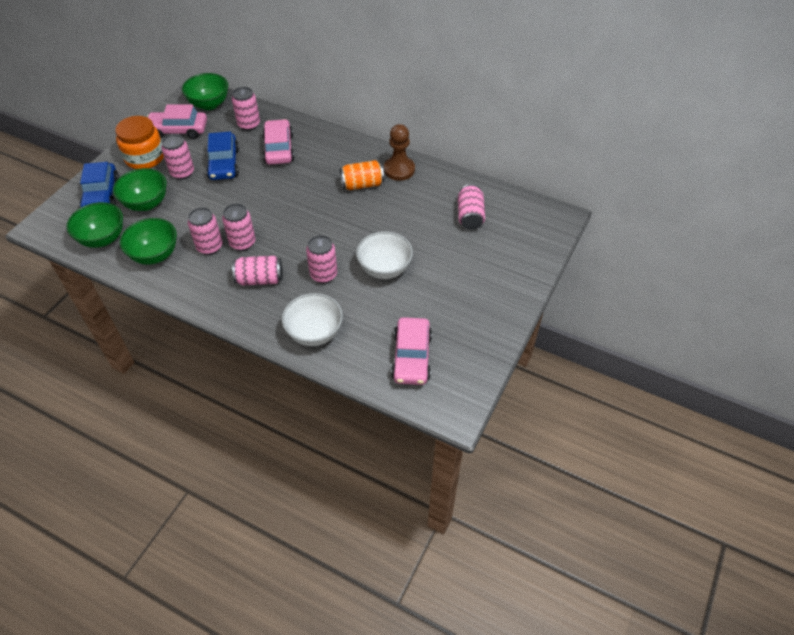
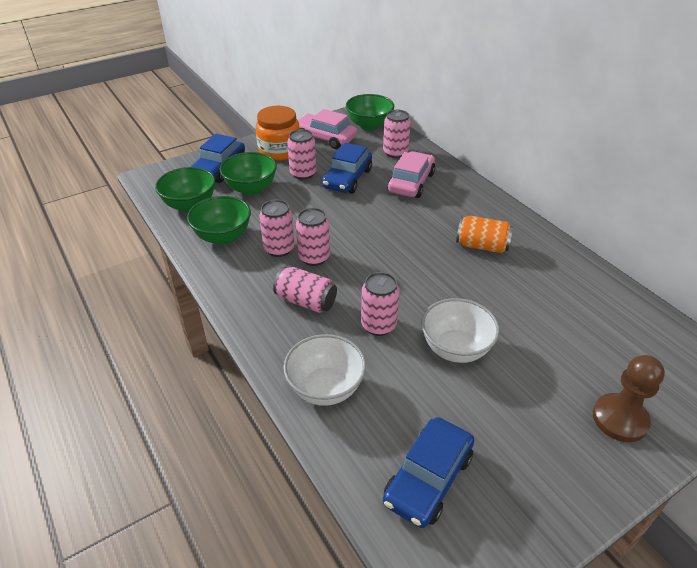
camera: 30 degrees right, 10 degrees down
brown pawn [384,124,415,181] -> brown pawn moved to [593,355,665,442]
pink car [391,317,432,385] -> blue car [383,417,474,528]
pink can [458,184,485,230] -> none

